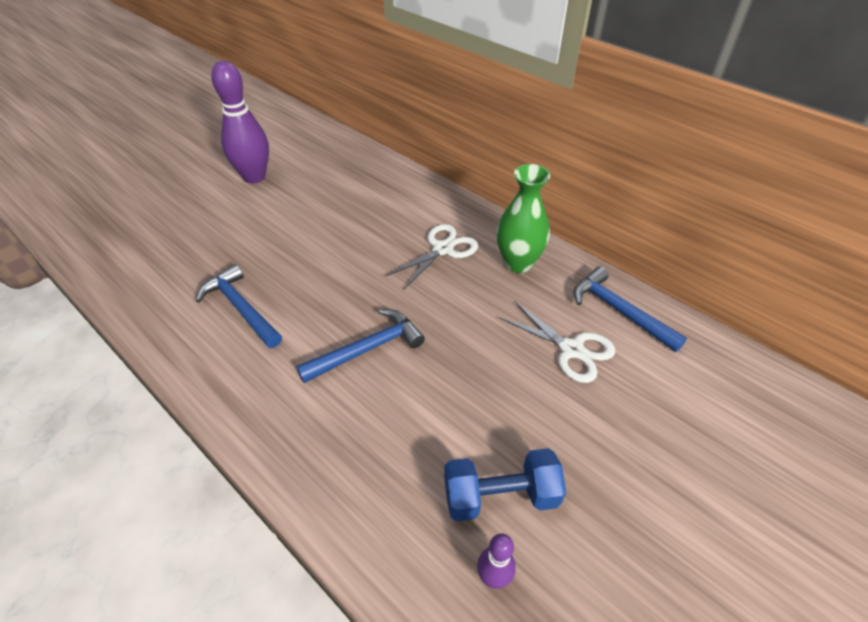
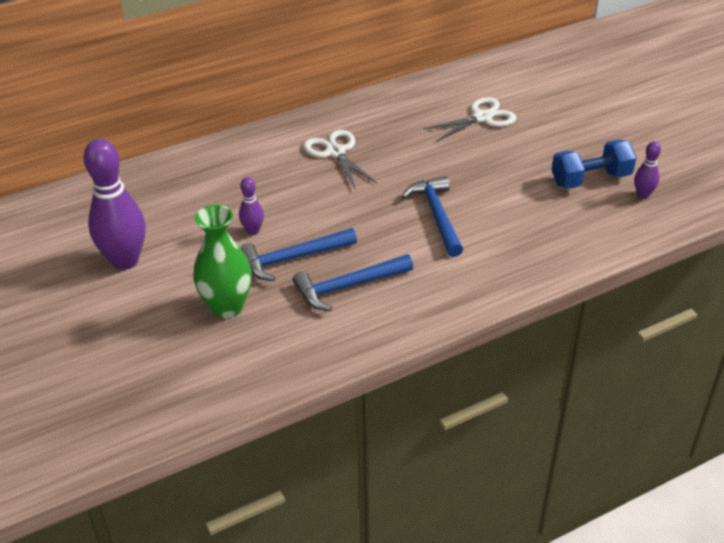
camera: 70 degrees left, 5 degrees down
blue dumbbell [444,448,566,521] -> blue dumbbell turned 60 degrees clockwise [552,140,637,189]
green vase [497,164,550,273] -> green vase moved to [193,205,252,318]
blue hammer [573,266,687,352] -> blue hammer moved to [240,228,357,281]
none -> purple bowling pin [239,177,264,235]

